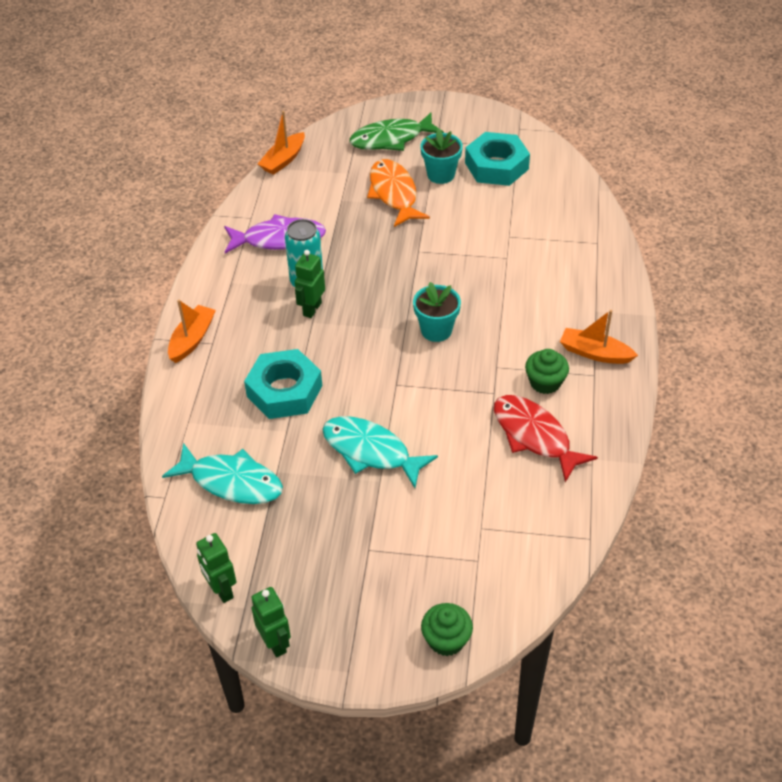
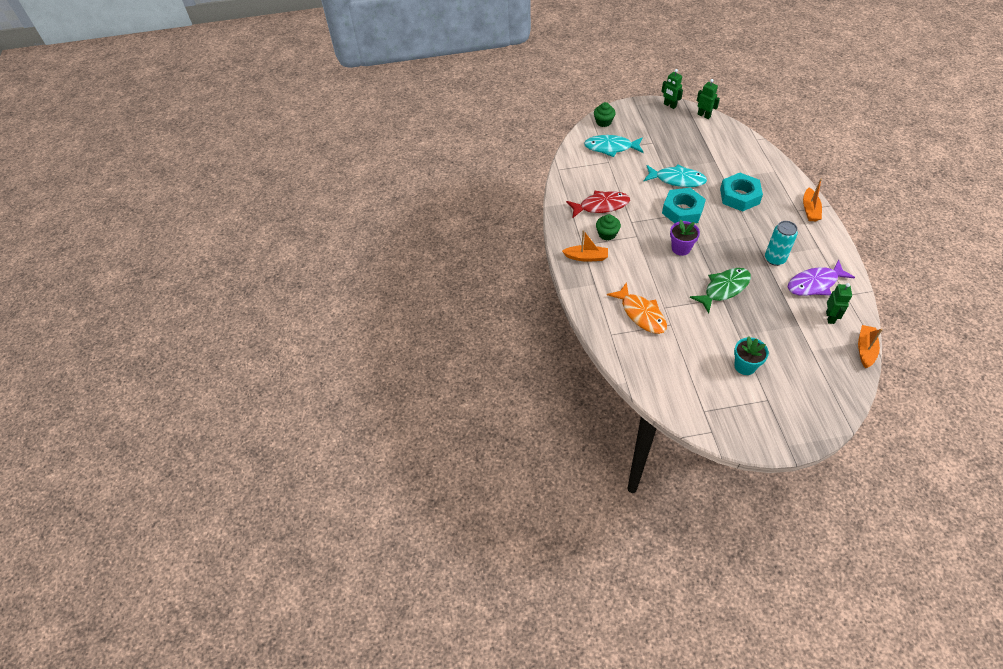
camera: 165 degrees right, 5 degrees up
turquoise fish [162,443,283,504] -> turquoise fish moved to [584,135,644,157]
green robot [295,250,325,318] -> green robot moved to [826,283,852,324]
green fish [349,113,444,151] -> green fish moved to [690,268,751,313]
orange fish [367,159,430,227] -> orange fish moved to [607,282,667,334]
turquoise flower pot [413,282,461,342] -> purple flower pot [670,220,700,256]
turquoise nut [465,132,530,186] -> turquoise nut moved to [662,188,706,223]
red fish [494,395,598,483] -> red fish turned 45 degrees counterclockwise [566,190,630,219]

